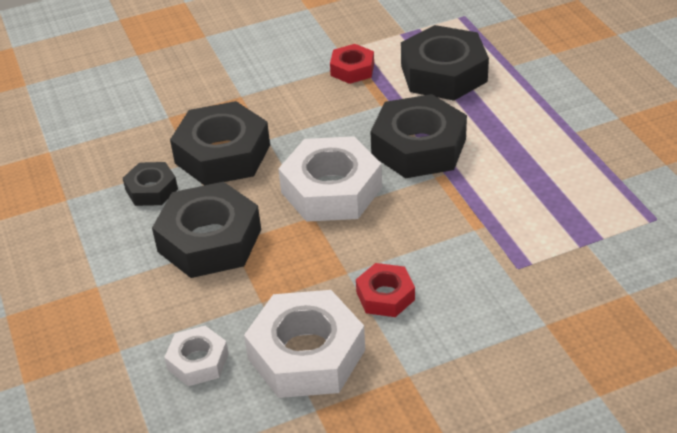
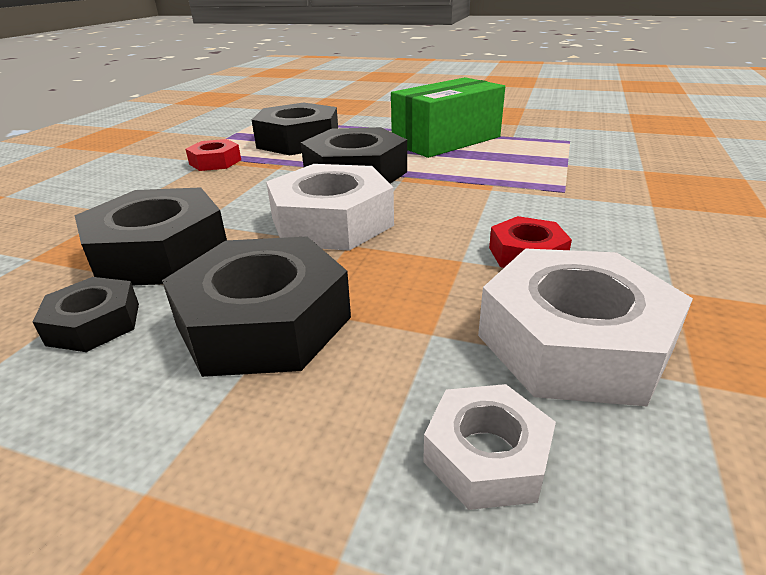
camera: 50 degrees left, 10 degrees down
none -> green box [391,77,505,158]

